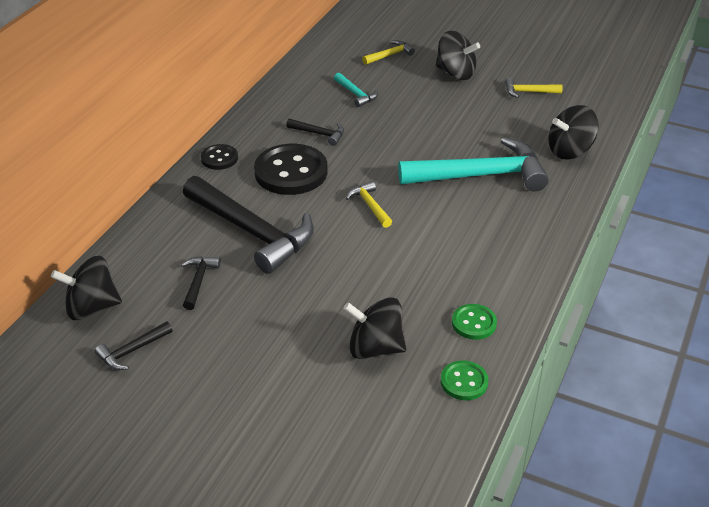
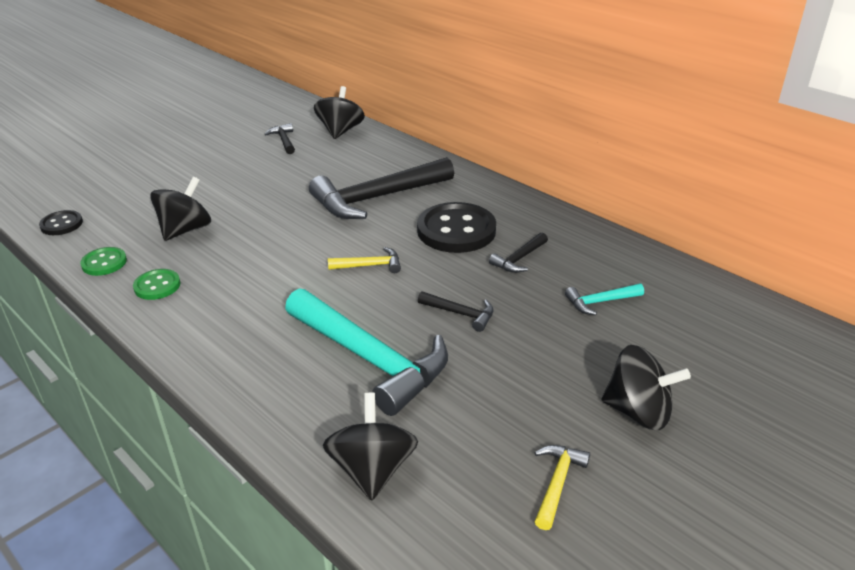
camera: 110 degrees right, 5 degrees down
black hammer [181,256,221,310] -> black hammer moved to [418,291,494,332]
black button [201,144,238,170] -> black button moved to [39,210,83,235]
yellow hammer [362,40,415,65] -> none
turquoise hammer [398,137,549,192] -> turquoise hammer turned 60 degrees counterclockwise [285,288,448,416]
black spinning top [436,31,480,80] -> black spinning top turned 120 degrees counterclockwise [602,345,691,430]

